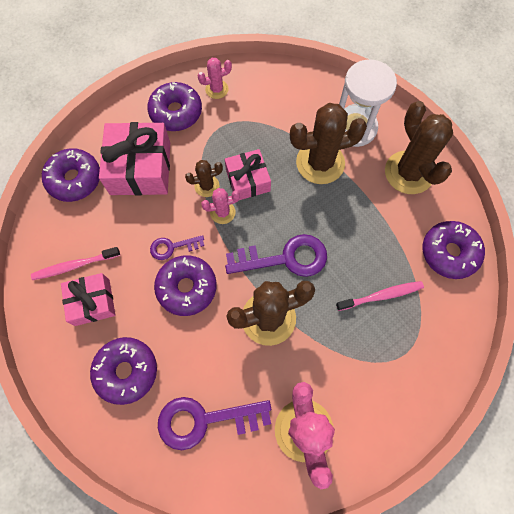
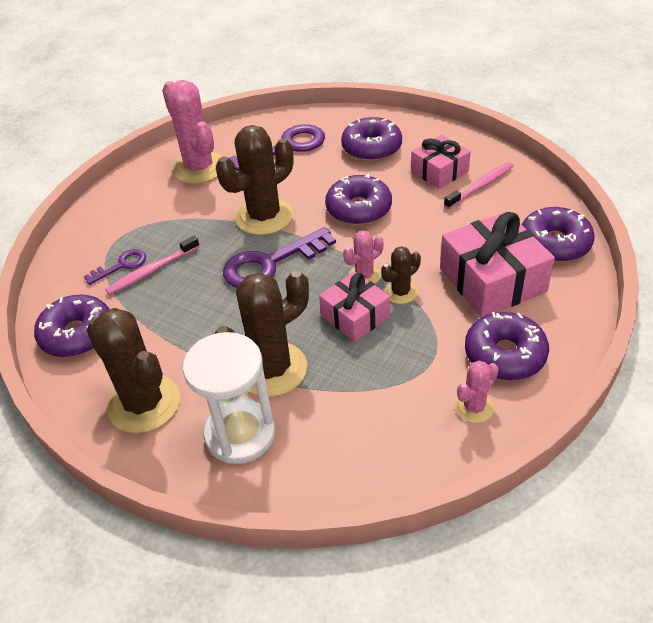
camera: 160 degrees right, 25 degrees down
purple key [150,235,204,260] -> purple key moved to [84,249,146,285]

